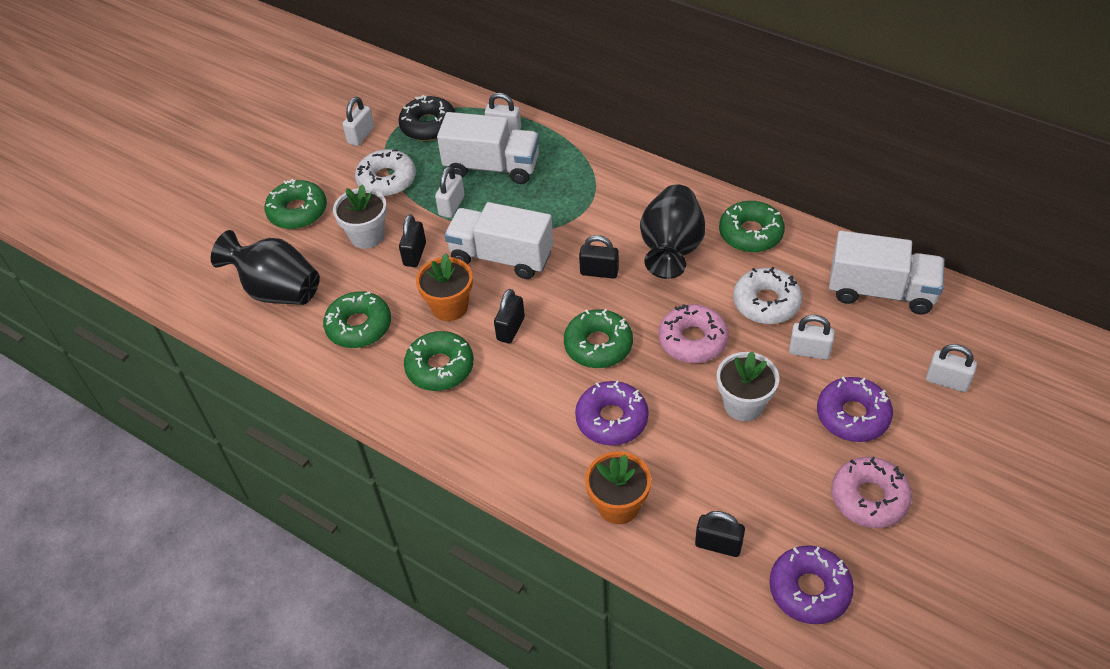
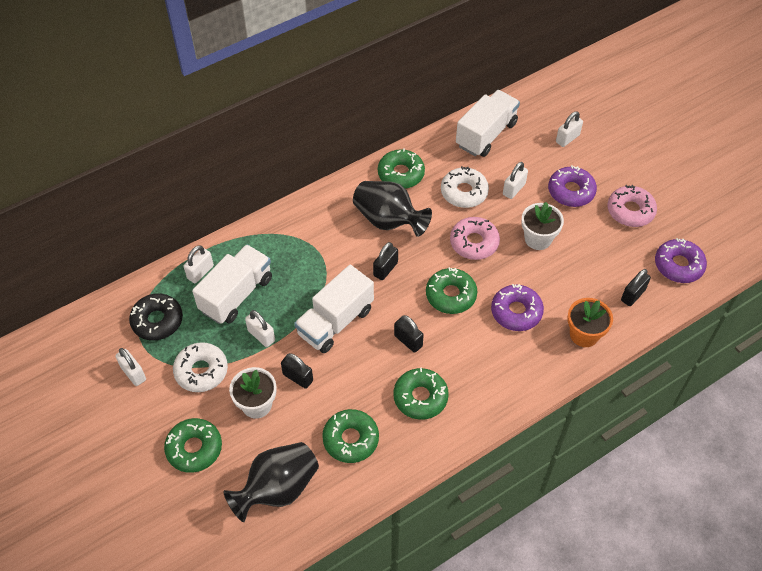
camera: 70 degrees left, 5 degrees up
orange flower pot [416,253,473,321] -> none

